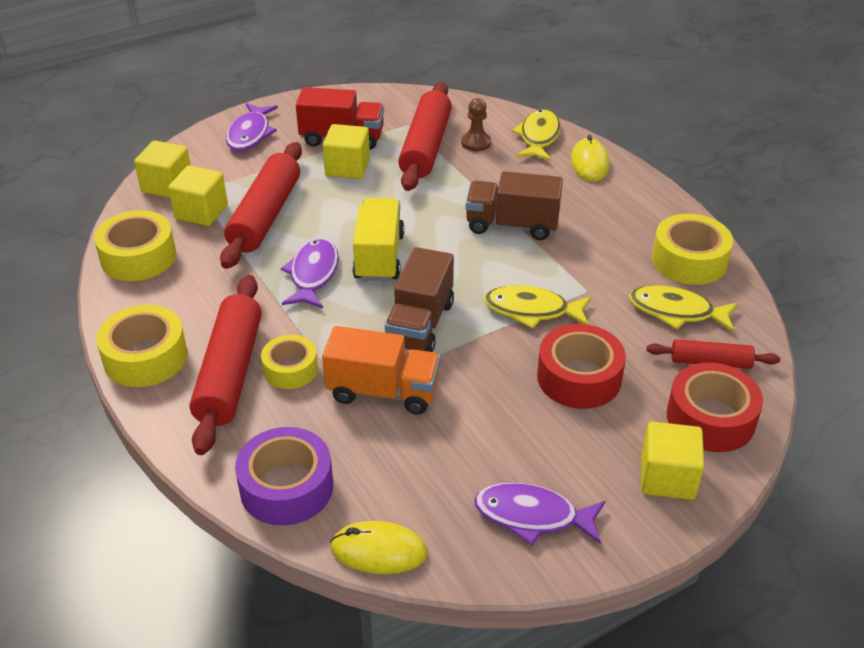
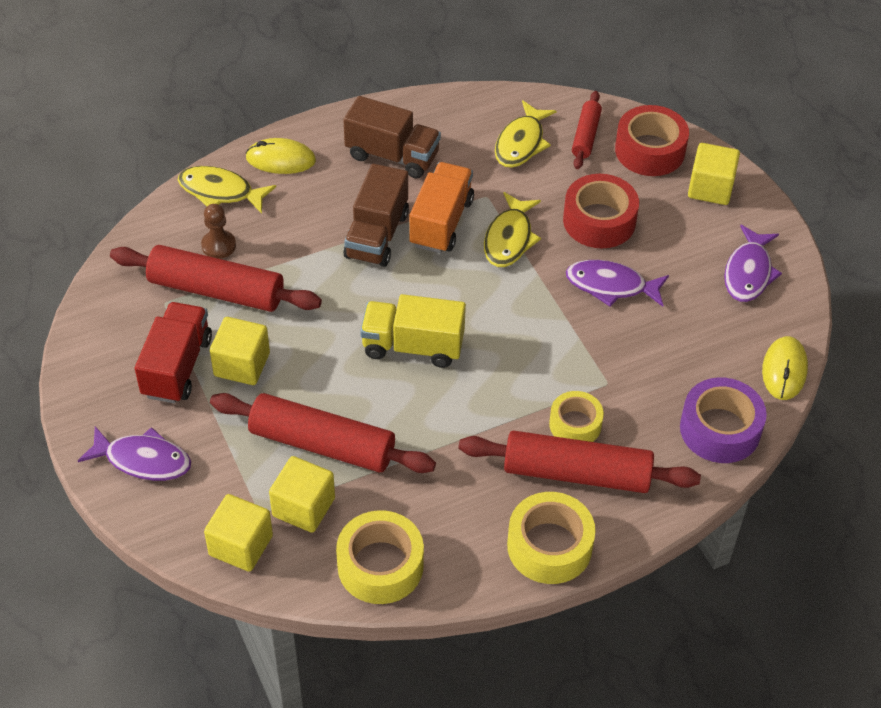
camera: 85 degrees left, 10 degrees up
purple fish [281,238,339,308] -> purple fish moved to [566,260,669,307]
orange truck [322,326,441,414] -> orange truck moved to [409,162,474,253]
brown truck [385,247,454,352] -> brown truck moved to [344,96,441,178]
yellow tape [652,214,733,285] -> none

